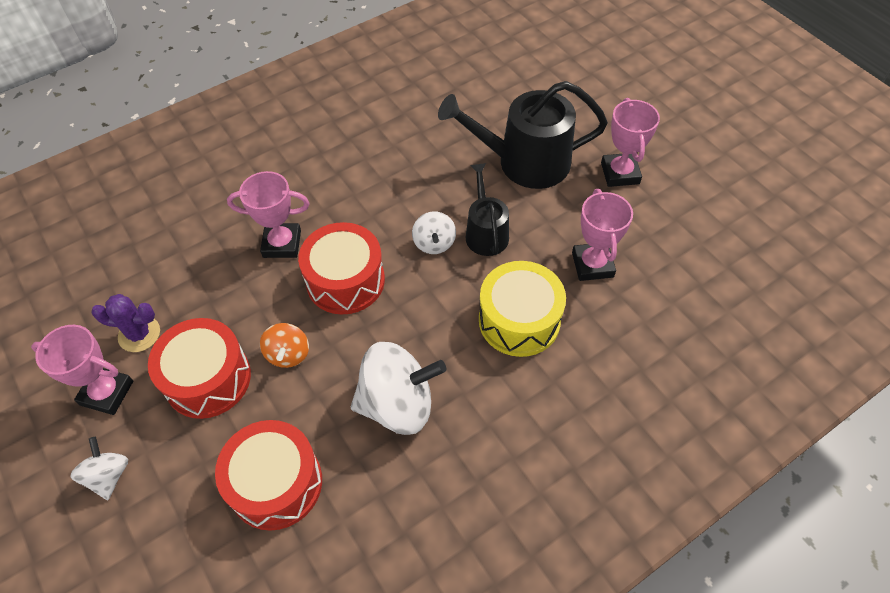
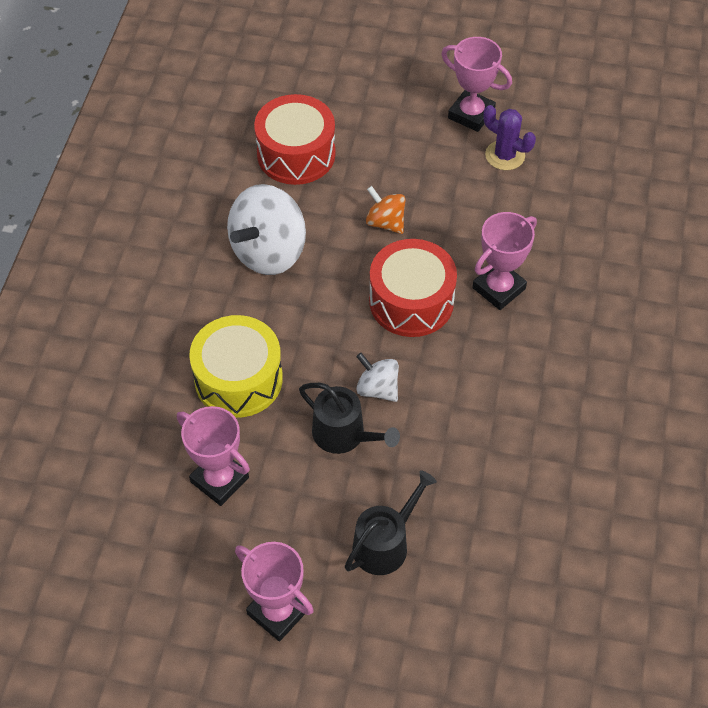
camera: 135 degrees right, 0 degrees up
pink trophy [31,325,133,415] -> pink trophy turned 60 degrees clockwise [441,37,512,132]
white spinning top [70,437,128,500] -> none
purple cactus [91,294,160,352] -> purple cactus turned 75 degrees clockwise [483,105,536,170]
red drum [148,318,251,419] -> none
black watering can [438,81,608,189] -> black watering can [345,470,437,575], size x0.58

